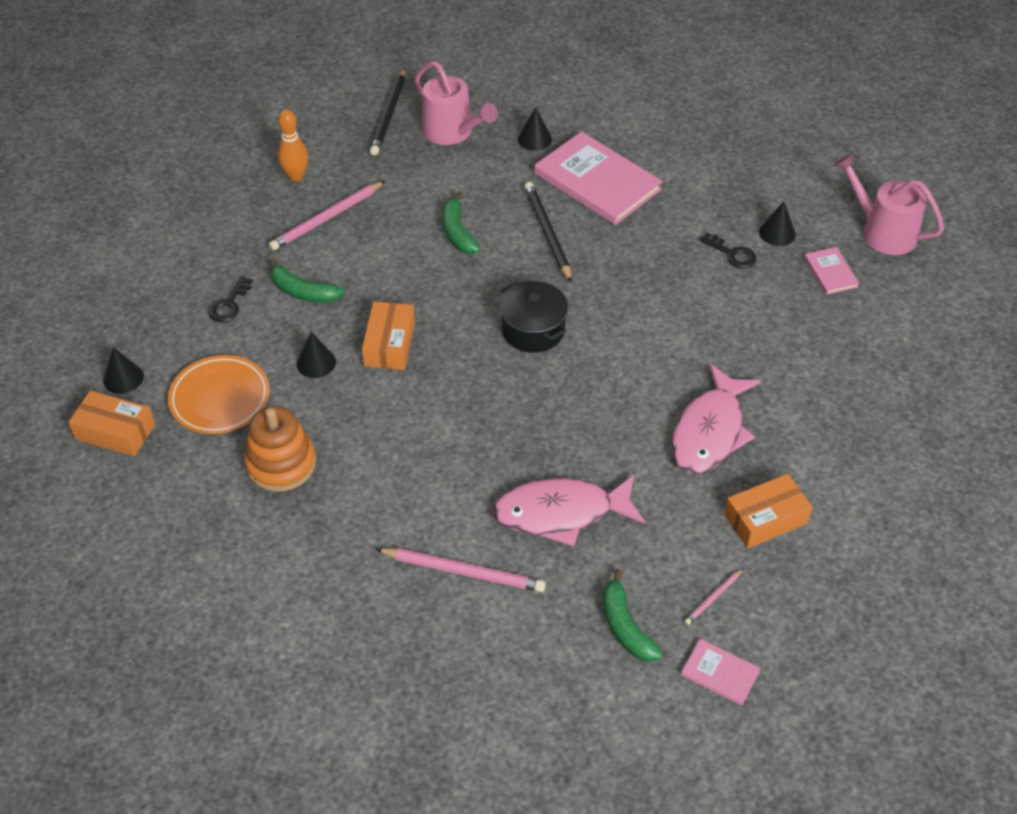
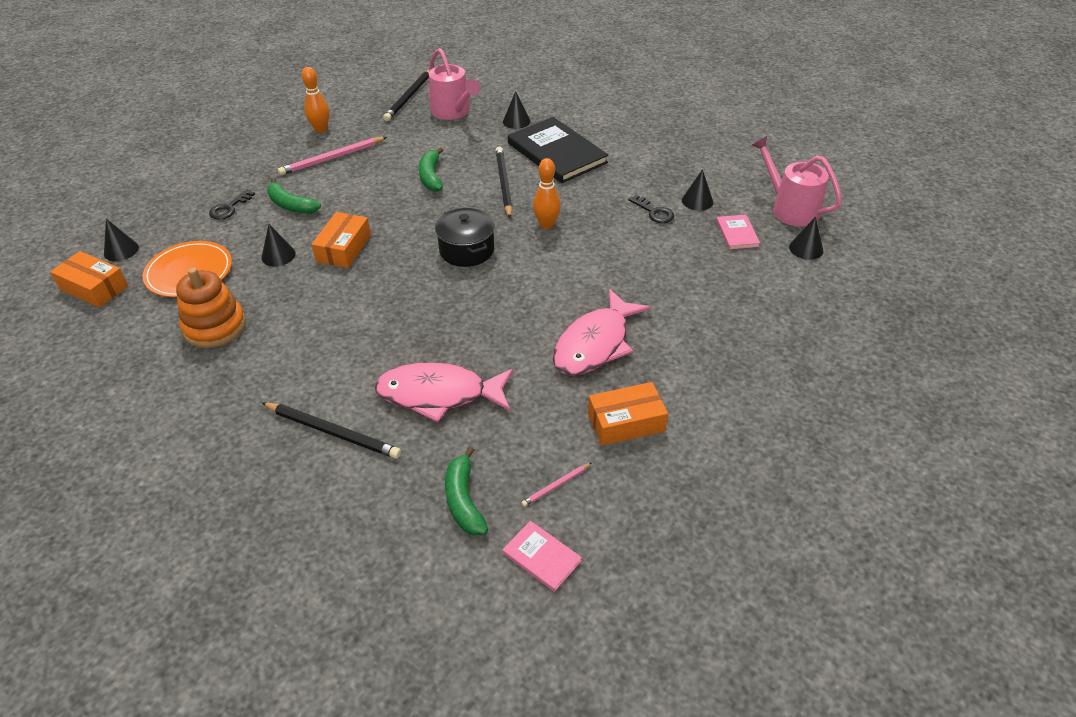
camera: 10 degrees right, 5 degrees down
pink pencil [376,548,546,592] -> black pencil [261,402,401,459]
pink book [534,132,663,225] -> black book [508,117,609,183]
none -> orange bowling pin [533,158,561,229]
none -> black cone [789,217,824,260]

